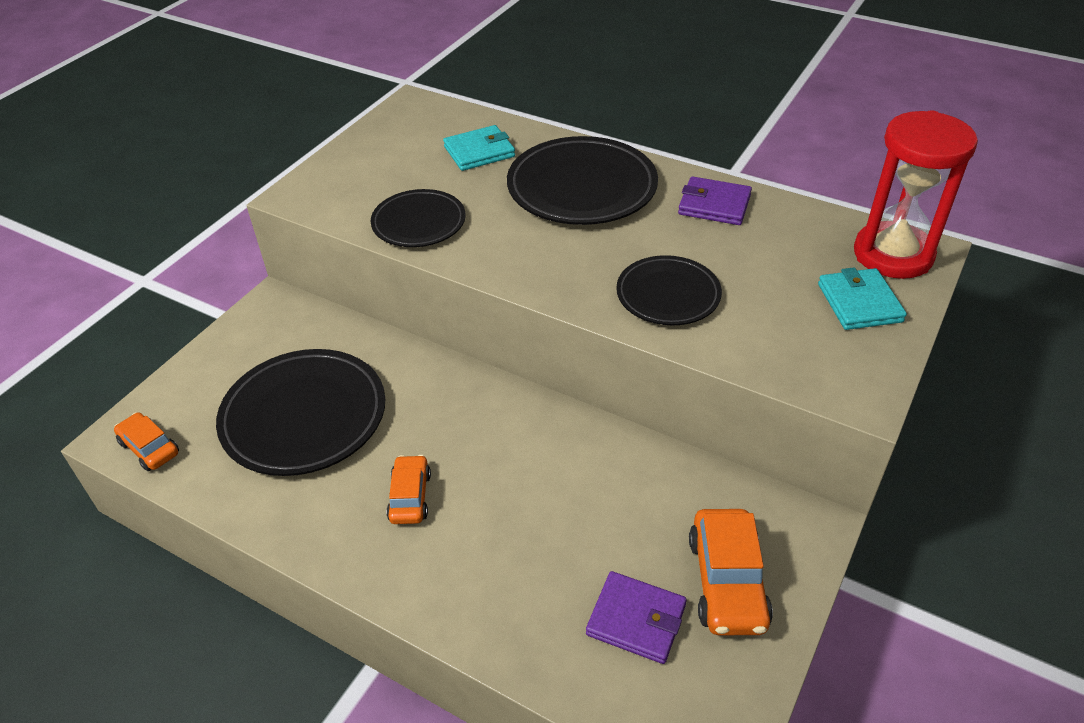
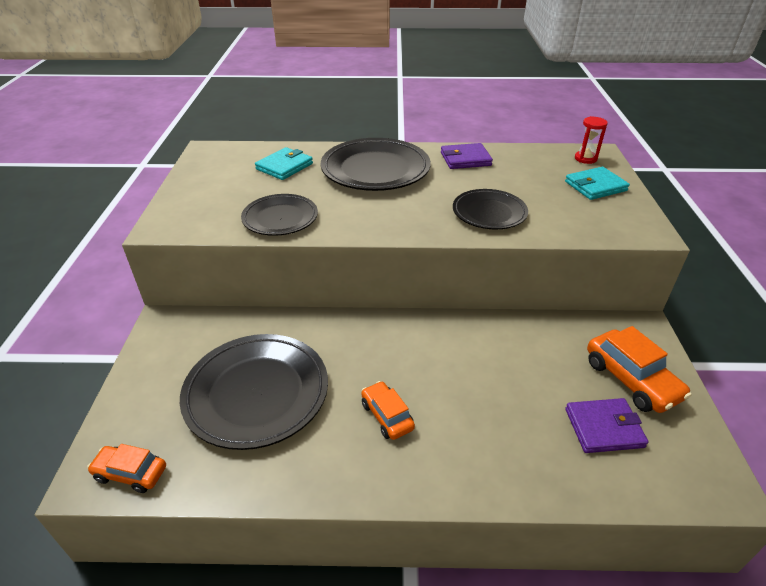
camera: 30 degrees left, 5 degrees down
turquoise wallet [818,267,907,330] -> turquoise wallet turned 75 degrees counterclockwise [565,167,630,200]
red hourglass [854,110,978,279] -> red hourglass [575,116,608,164], size x0.44

